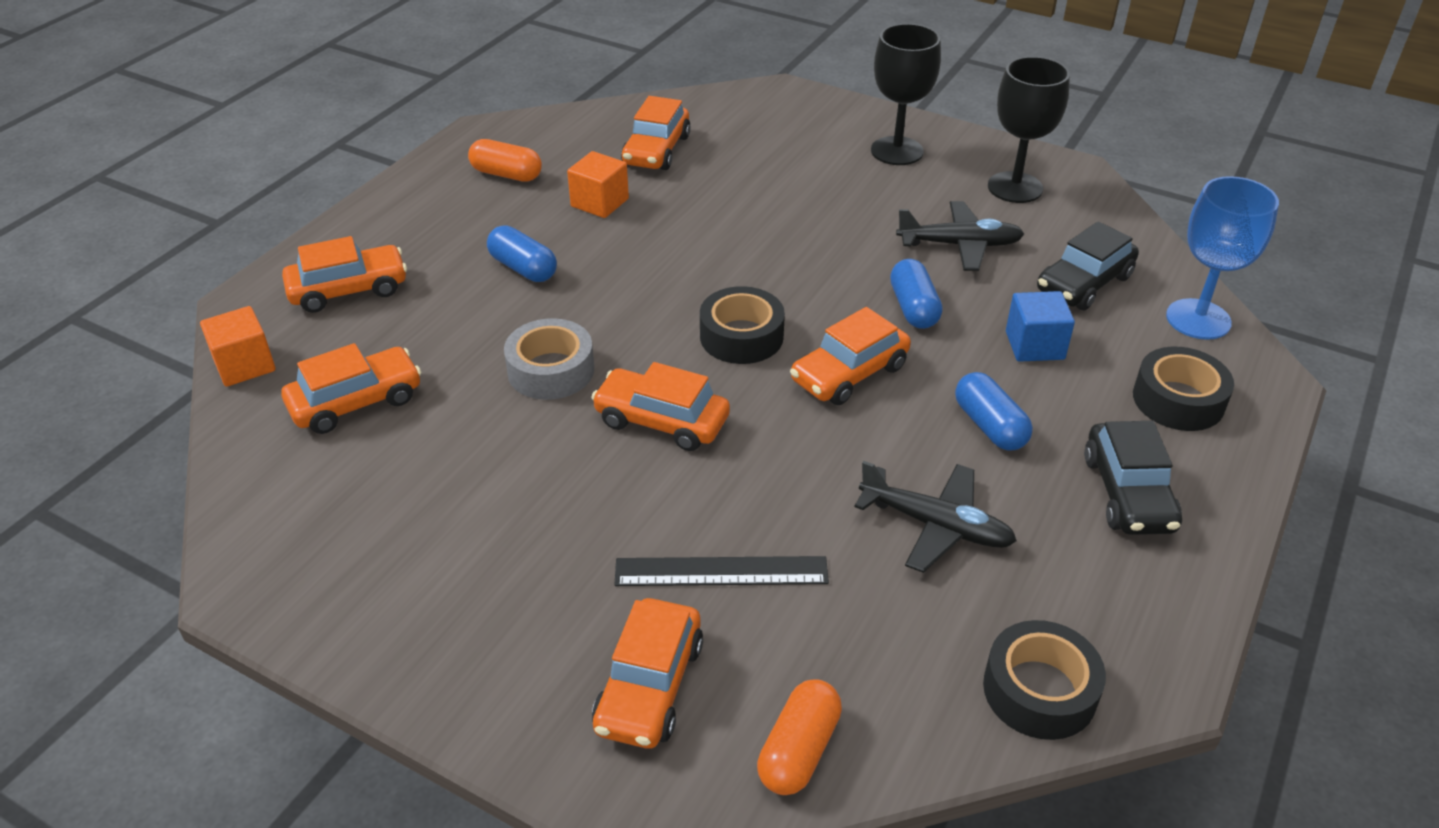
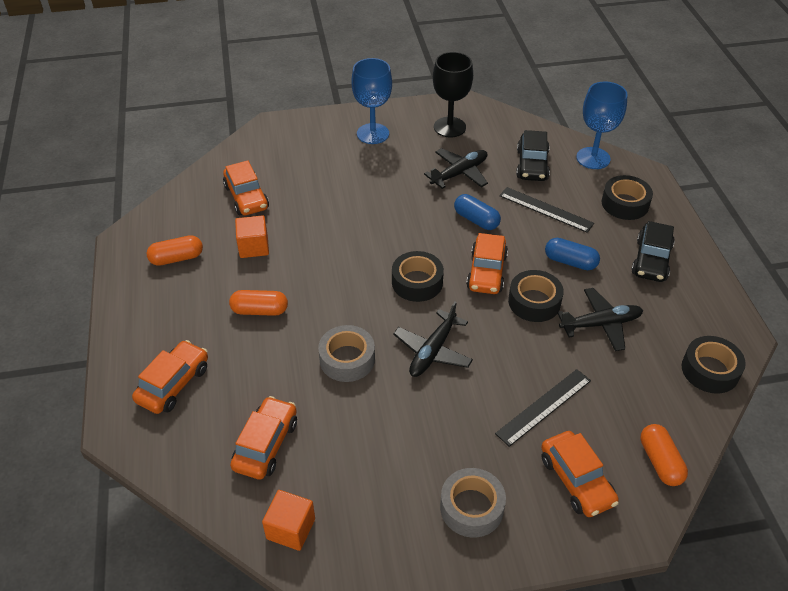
camera: 40 degrees left, 5 degrees up
orange cube [200,306,276,387] -> orange cube moved to [262,490,315,551]
blue capsule [487,226,557,282] -> orange capsule [229,290,288,316]
orange car [591,362,730,451] -> black plane [393,302,473,377]
black goblet [871,24,941,165] -> blue goblet [351,58,392,144]
blue cube [1006,291,1075,362] -> black ruler [499,187,594,233]
black car [1084,421,1182,535] -> black car turned 60 degrees clockwise [632,221,675,282]
none -> grey tape [440,468,506,538]
none -> black tape [508,270,564,322]

